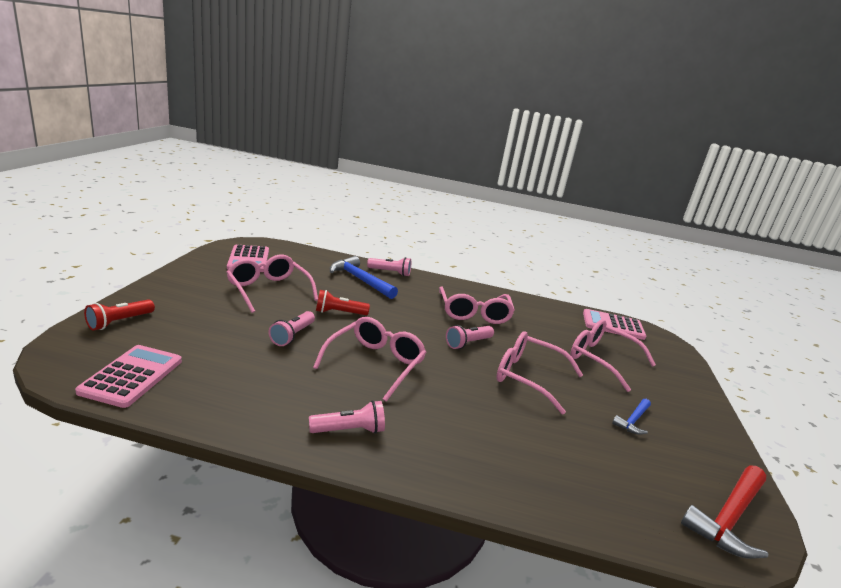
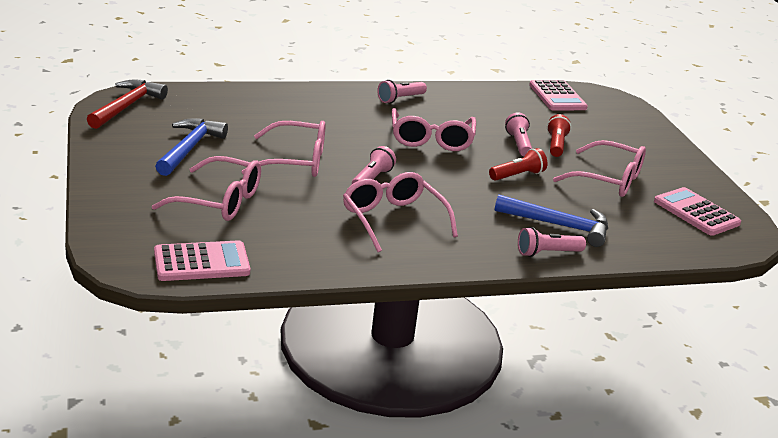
camera: 155 degrees right, 5 degrees up
red flashlight [84,299,155,331] -> red flashlight moved to [547,114,571,157]
blue hammer [612,399,651,435] -> blue hammer [155,118,228,176], size x1.80

